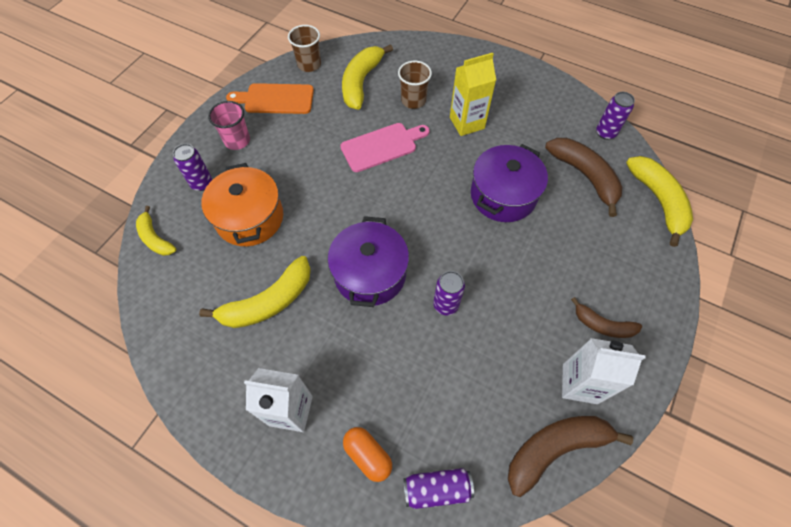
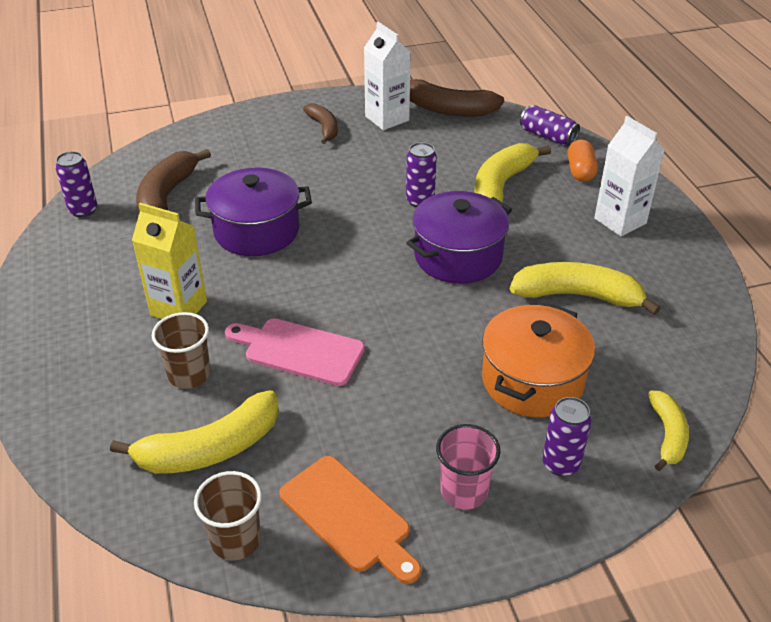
camera: 135 degrees left, 20 degrees down
yellow banana [626,156,693,247] -> yellow banana moved to [474,143,551,202]

